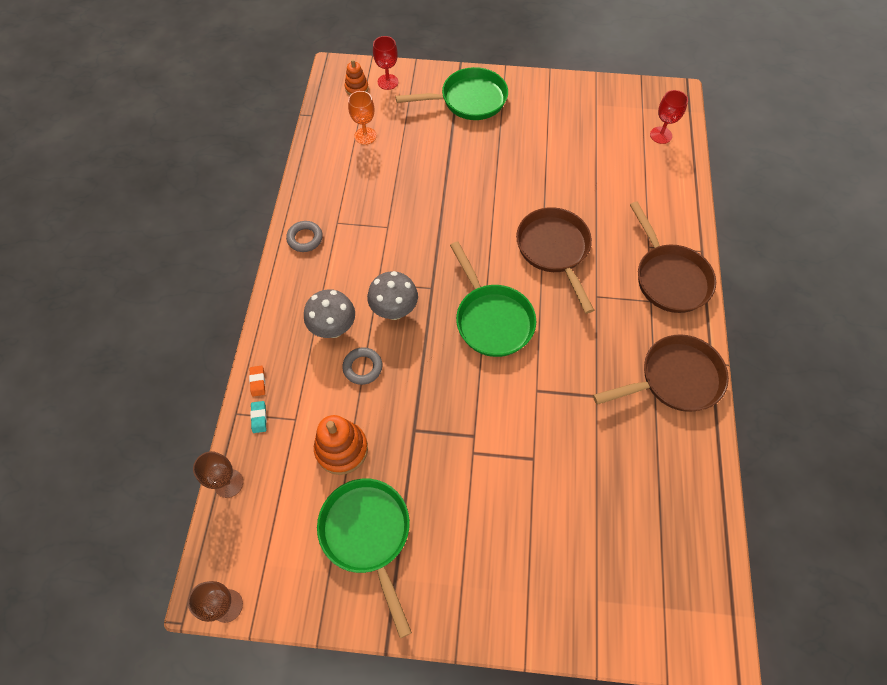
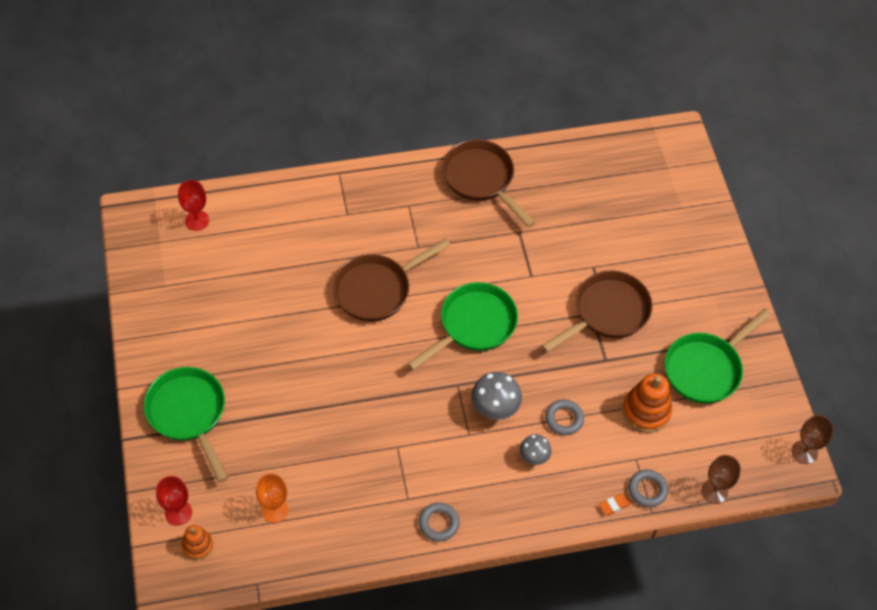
camera: 110 degrees left, 5 degrees down
turquoise eraser [250,401,267,433] -> grey ring [628,470,668,507]
grey mushroom [304,289,355,338] -> grey mushroom [520,434,552,465], size x0.62
brown pan [630,201,716,313] -> brown pan moved to [541,271,653,353]

